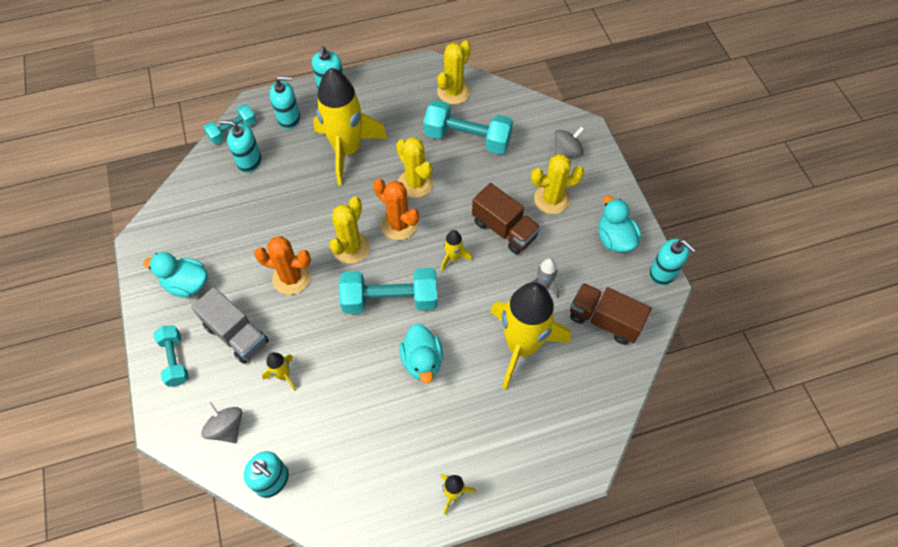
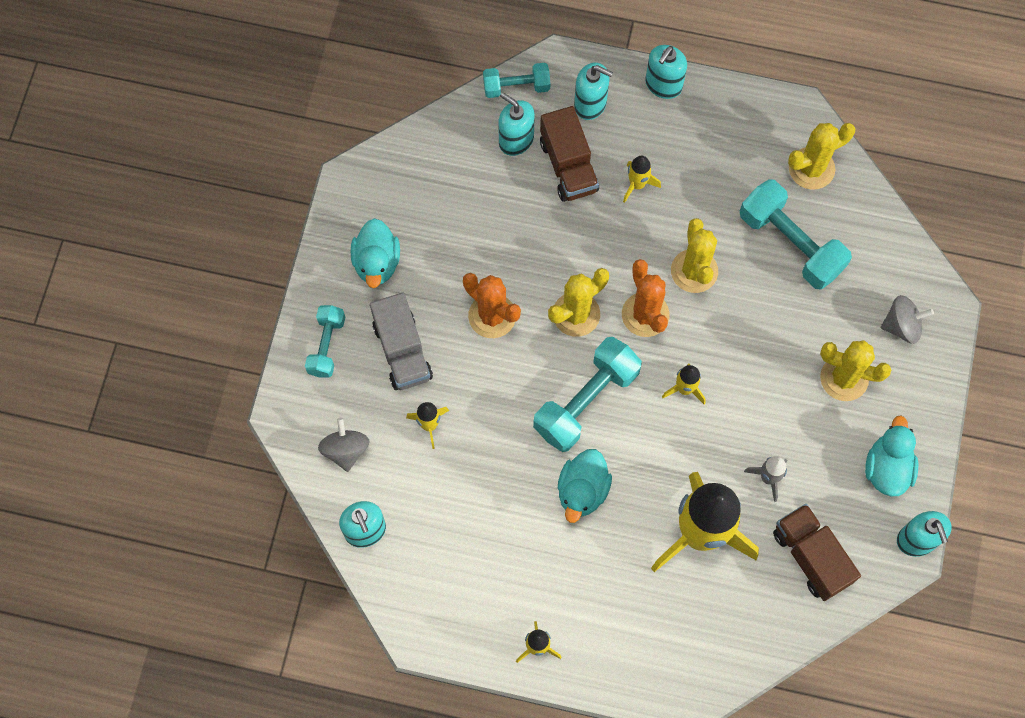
camera: 30 degrees right, 10 degrees up
turquoise duck [143,252,208,298] -> turquoise duck turned 135 degrees counterclockwise [351,218,400,288]
yellow rocket [313,68,388,186] -> yellow rocket [623,155,661,203], size x0.42
turquoise dumbbell [339,268,438,314] -> turquoise dumbbell turned 75 degrees counterclockwise [533,337,642,452]
brown truck [472,183,541,254] -> brown truck moved to [540,106,599,202]

